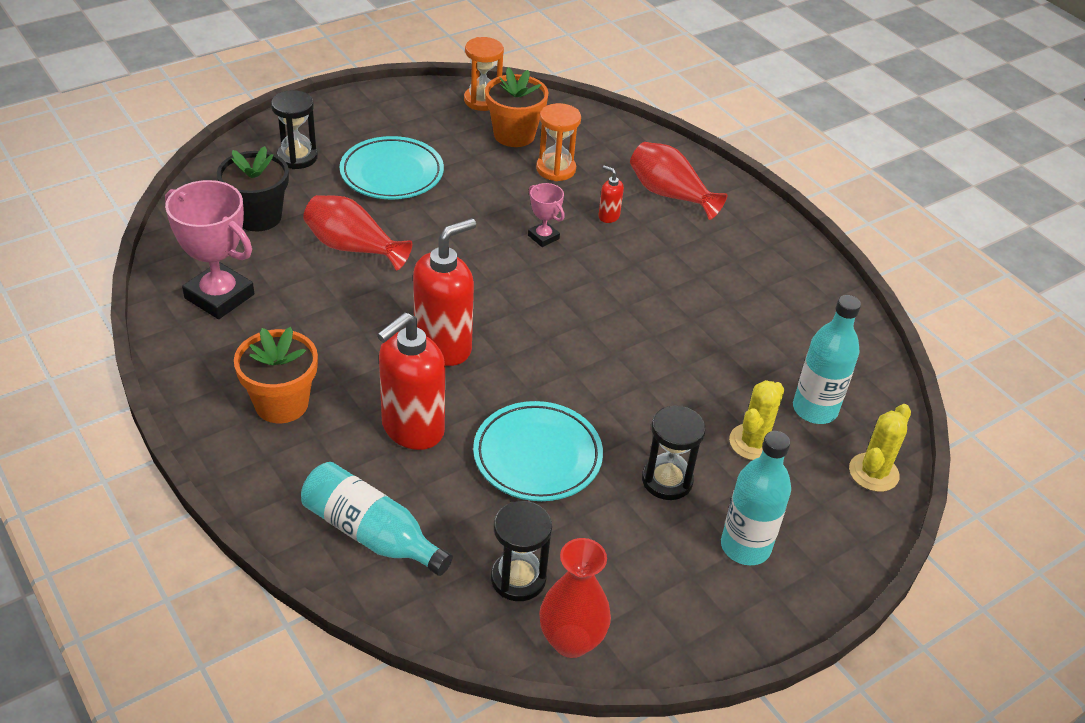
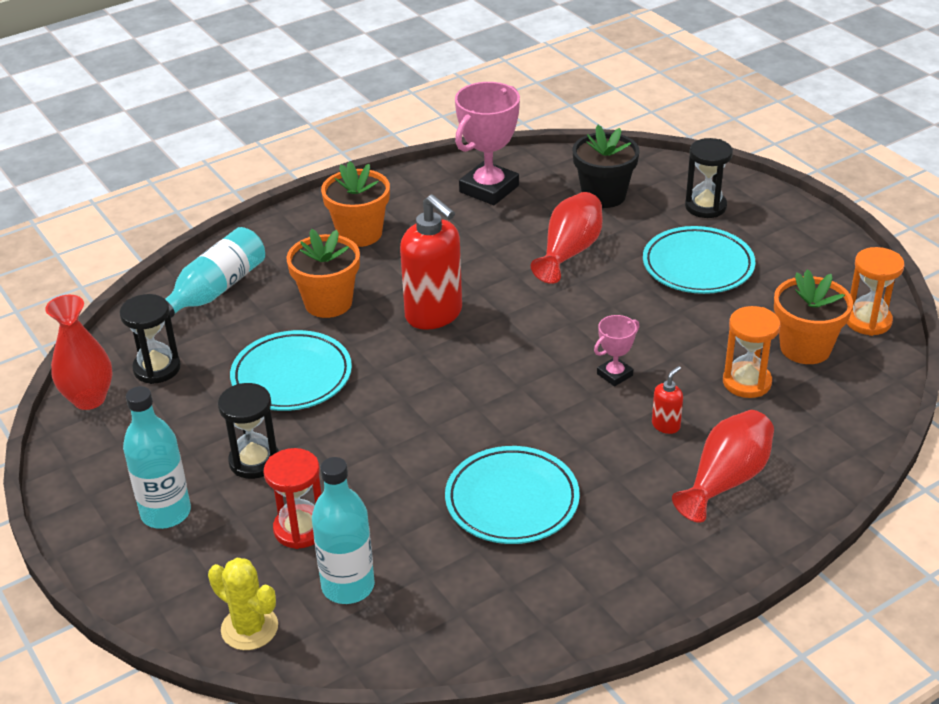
camera: 95 degrees right, 5 degrees down
red soap dispenser [377,313,445,450] -> orange flower pot [286,229,360,318]
yellow cactus [729,380,784,460] -> red hourglass [264,448,321,549]
none -> turquoise plate [445,446,580,544]

